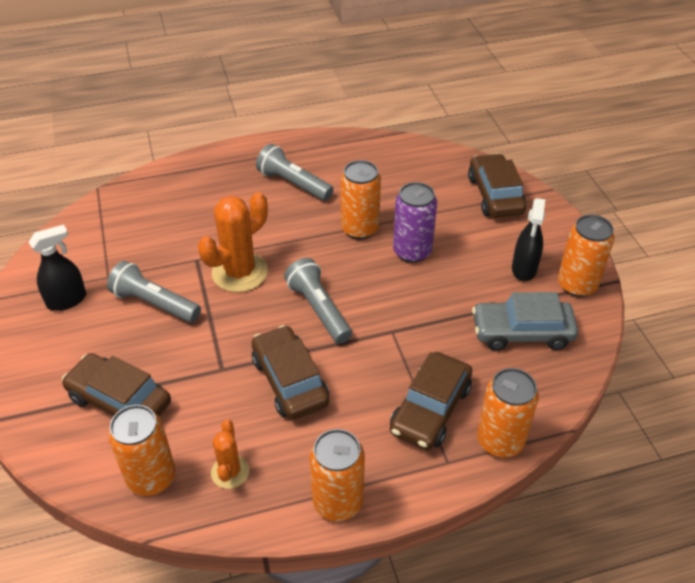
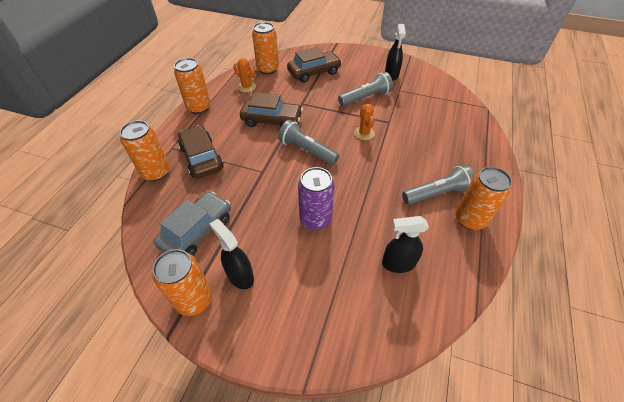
camera: 125 degrees right, 5 degrees up
orange cactus [198,192,268,292] -> orange cactus [354,104,375,140], size x0.55
grey flashlight [284,258,352,344] -> grey flashlight turned 150 degrees counterclockwise [278,120,339,165]
orange can [341,160,381,239] -> orange can moved to [455,167,512,230]
brown car [468,154,526,218] -> none
none -> black spray bottle [382,216,429,273]

